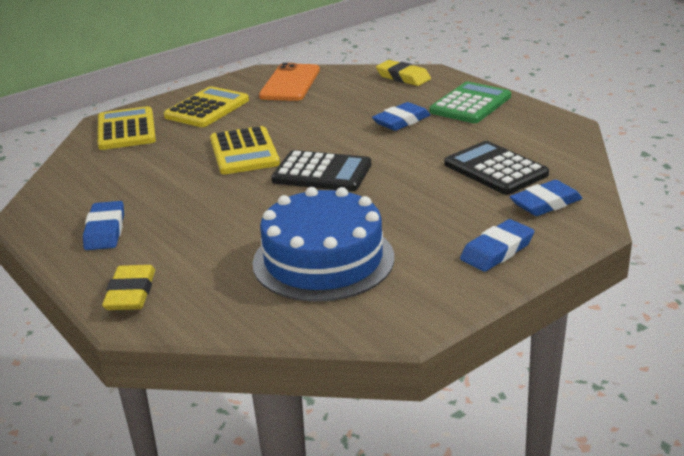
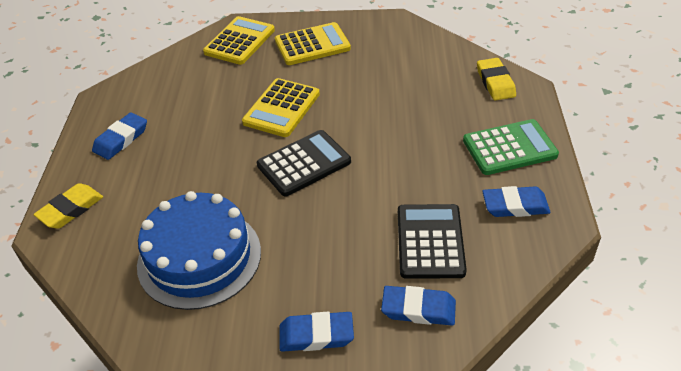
camera: 40 degrees right, 15 degrees up
orange phone [259,63,320,101] -> none
black calculator [271,150,371,191] -> black calculator turned 90 degrees counterclockwise [257,130,351,196]
blue eraser [372,102,430,131] -> blue eraser moved to [482,186,551,217]

